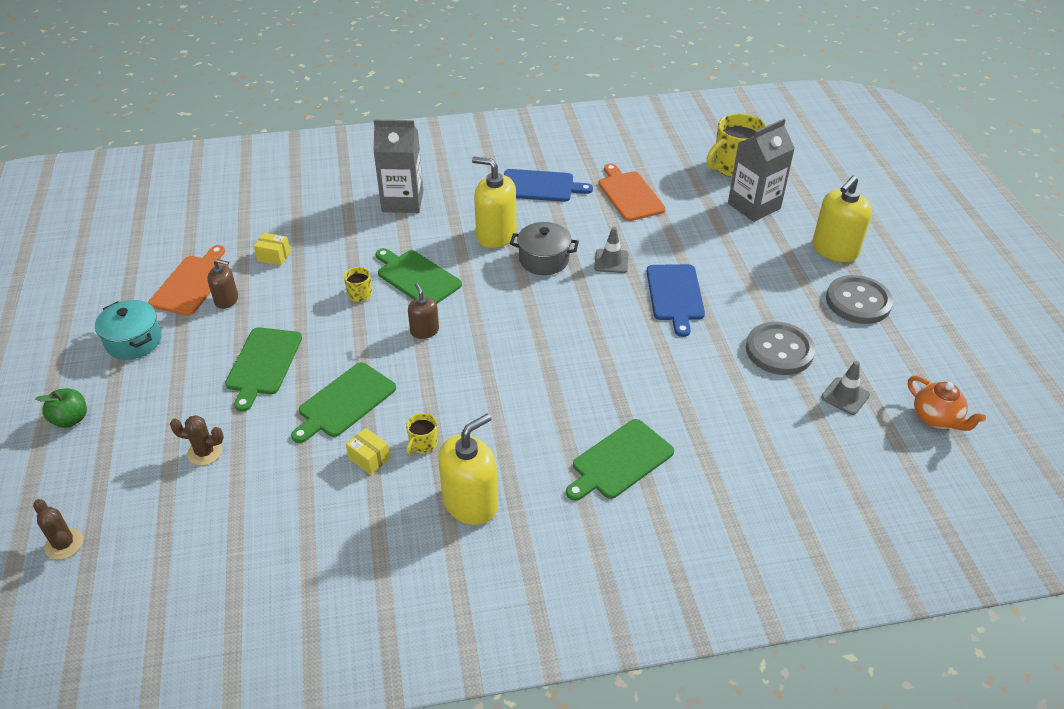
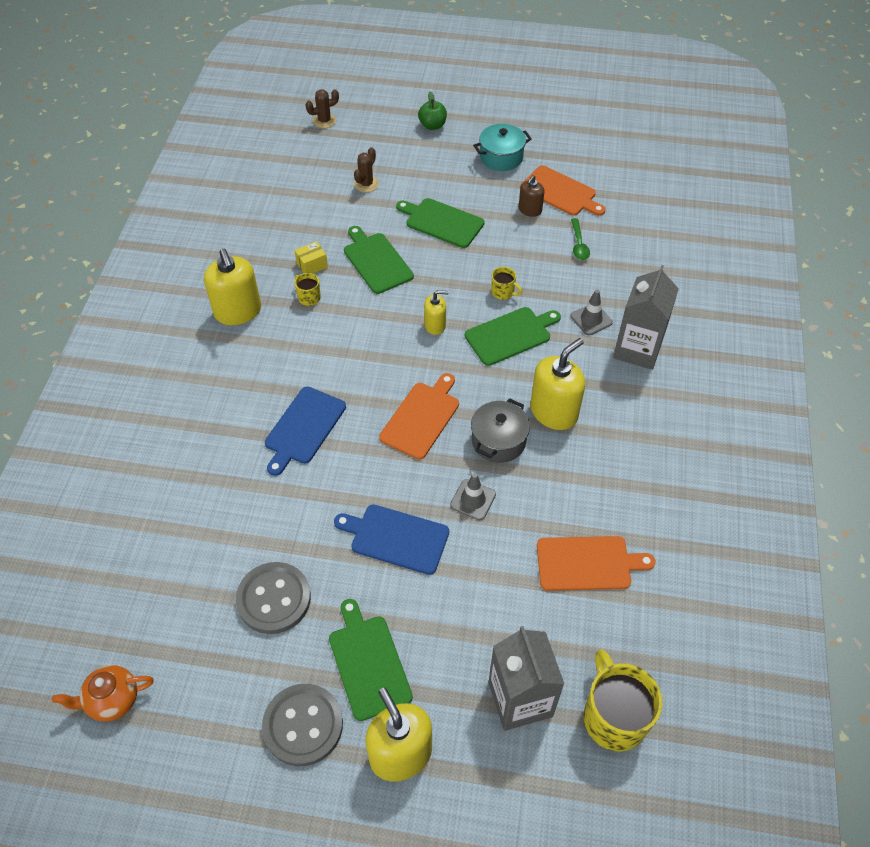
camera: 110 degrees right, 10 degrees up
yellow box [254,233,291,266] -> green spoon [571,218,590,260]
brown soap dispenser [408,283,439,339] -> yellow soap dispenser [424,290,448,335]
blue cutting board [504,169,593,202] -> blue cutting board moved to [265,386,346,476]
green cutting board [566,419,674,501] -> green cutting board moved to [329,599,413,721]
grey traffic cone [821,361,870,415] -> grey traffic cone moved to [570,290,613,336]
none -> orange cutting board [379,373,459,460]

